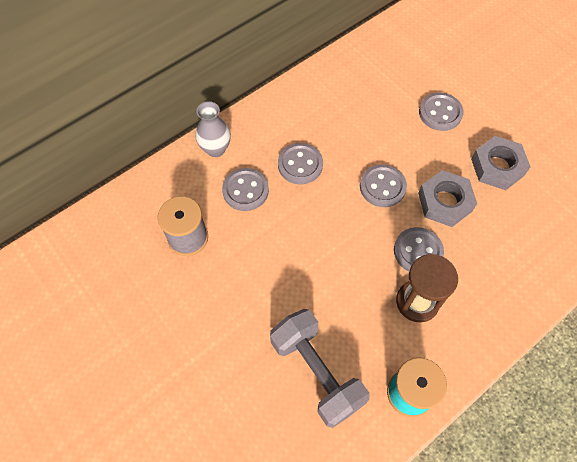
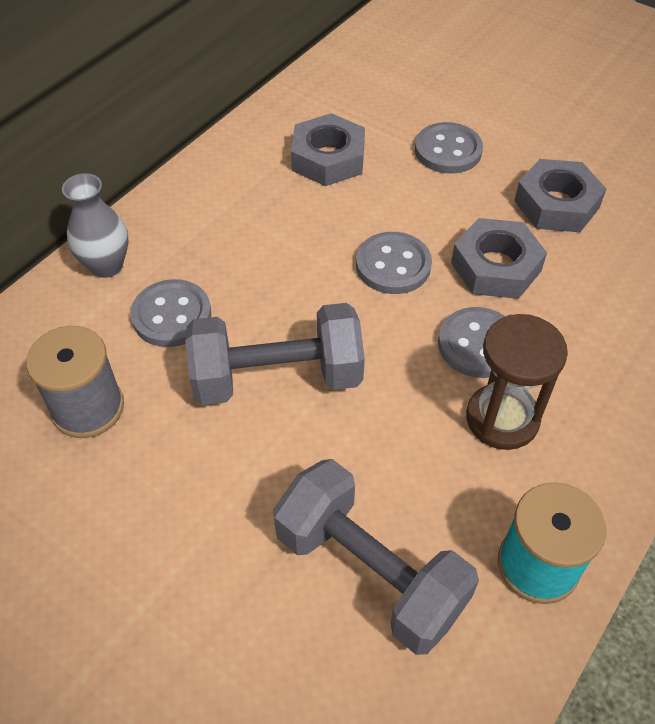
camera: 15 degrees left, 10 degrees down
grey button [278,143,323,184] -> none
none -> grey dumbbell [185,303,365,405]
none -> grey nut [291,113,365,186]

